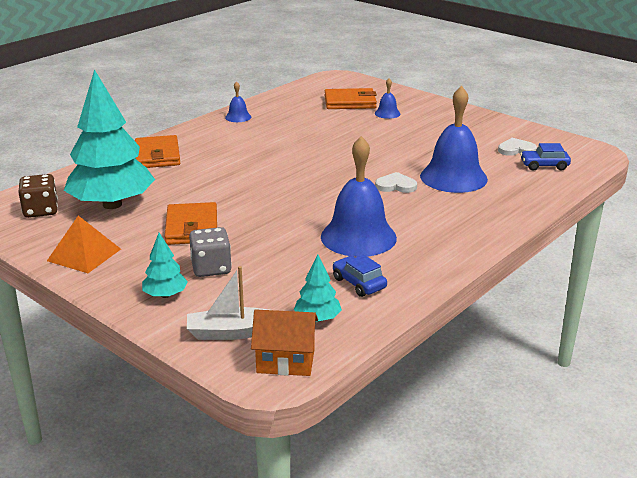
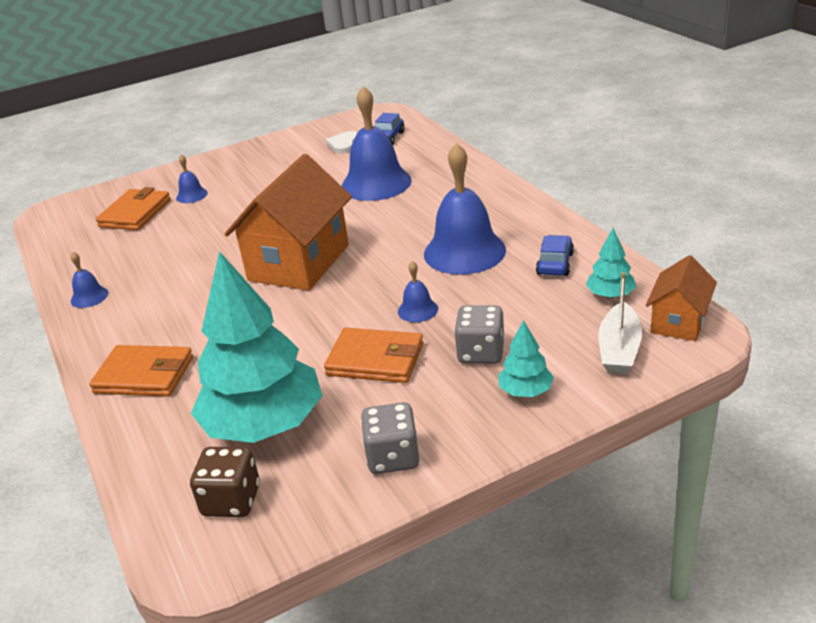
camera: 65 degrees left, 5 degrees up
orange pyramid [47,216,121,273] -> grey dice [361,402,419,474]
blue car [333,255,387,297] -> blue car turned 120 degrees clockwise [536,235,574,276]
white heart [375,172,417,193] -> none
none -> orange house [225,154,352,290]
none -> blue bell [398,261,438,322]

